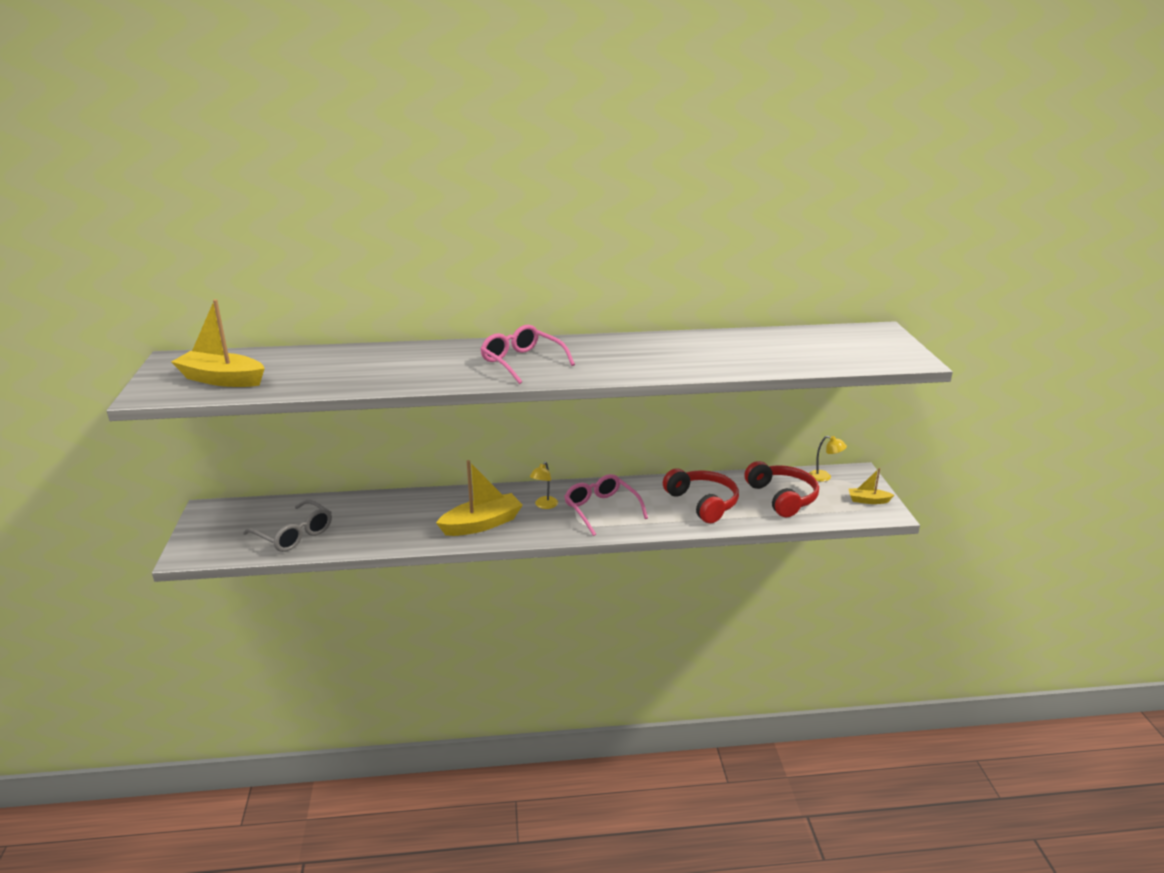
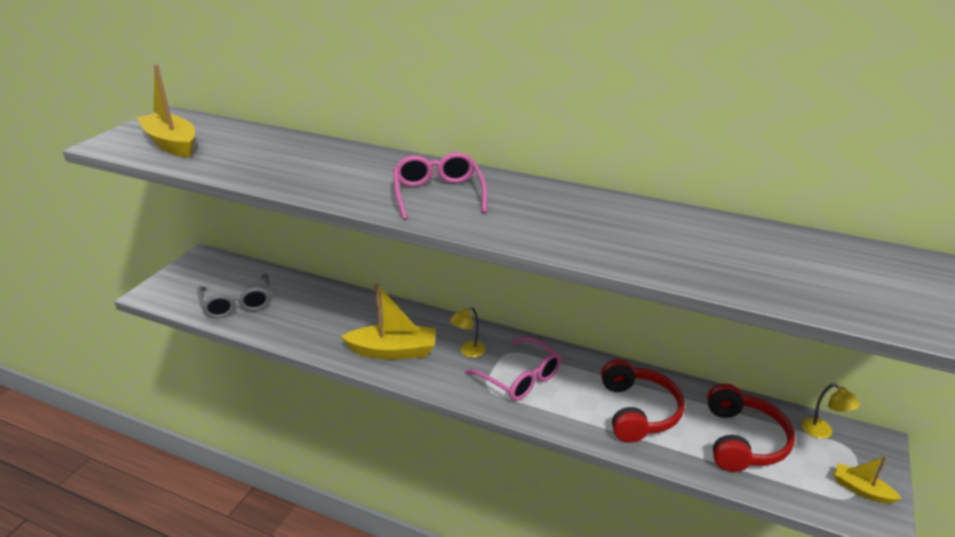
camera: 30 degrees right, 5 degrees up
pink glasses [564,474,648,536] -> pink glasses turned 135 degrees clockwise [465,337,561,401]

